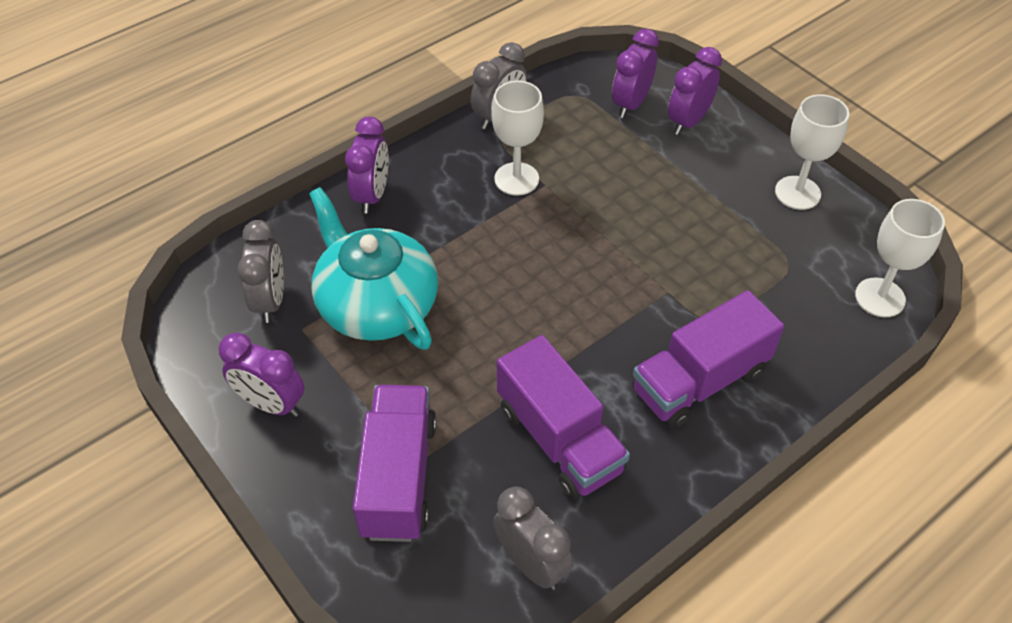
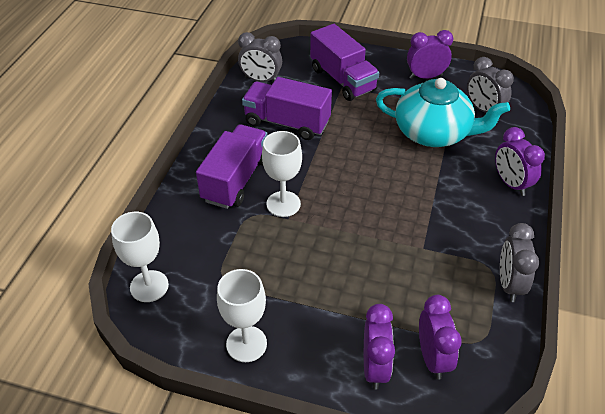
camera: 145 degrees right, 5 degrees down
white goblet [492,81,544,196] -> white goblet moved to [262,131,302,217]

